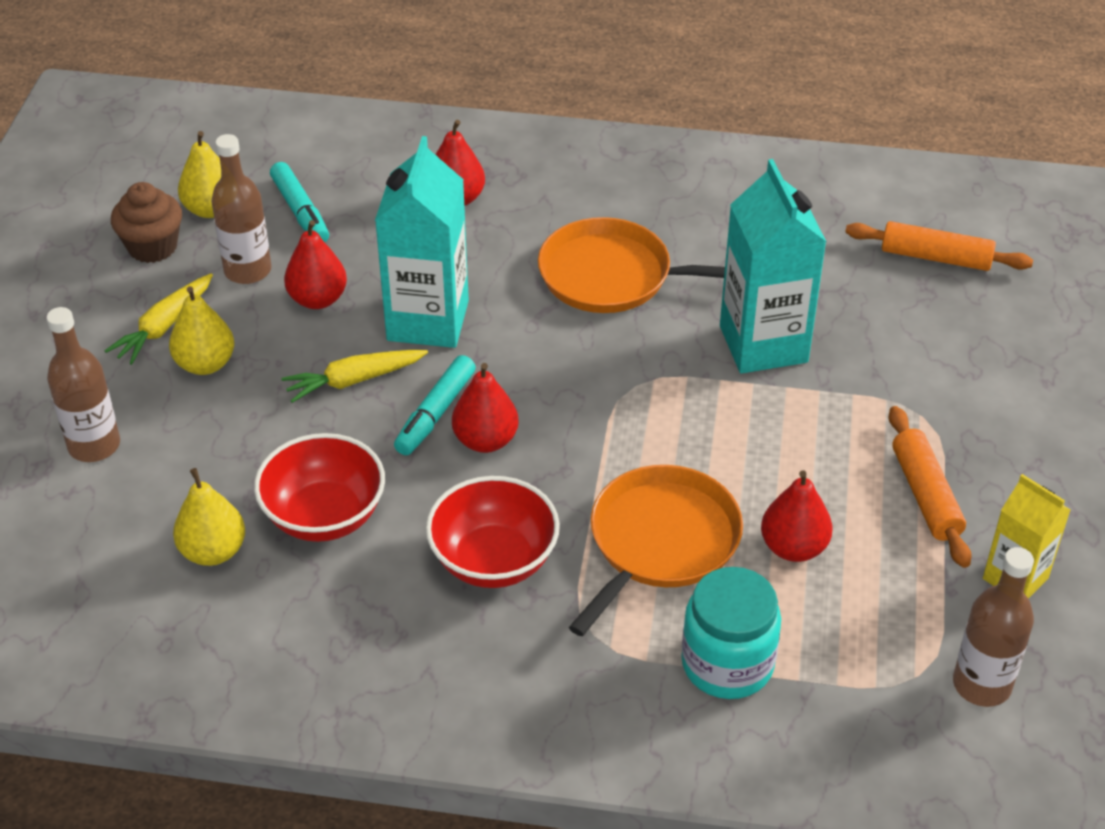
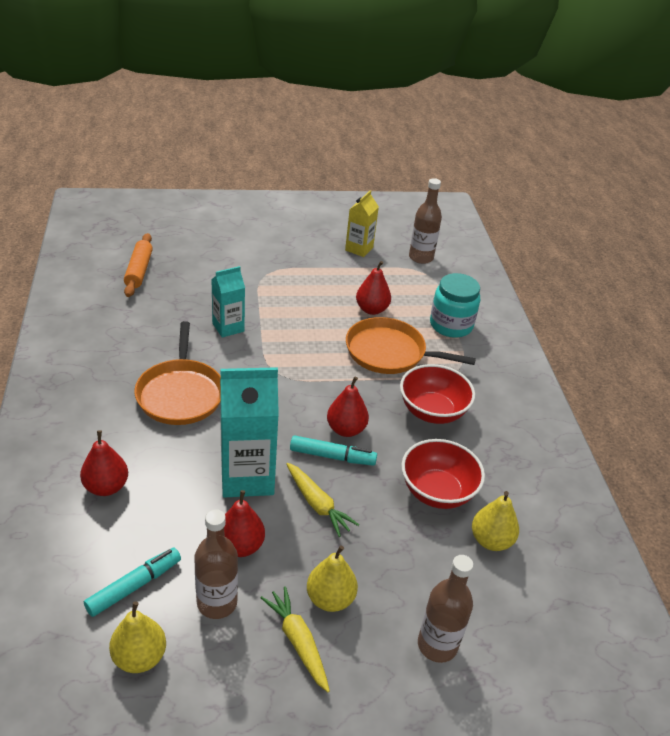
camera: 110 degrees left, 5 degrees down
yellow carrot [105,273,213,365] -> yellow carrot turned 135 degrees counterclockwise [260,586,330,692]
brown cupcake [111,182,182,263] -> none
turquoise carton [720,159,827,374] -> turquoise carton [211,266,245,338], size x0.59
orange rolling pin [888,406,972,568] -> none

